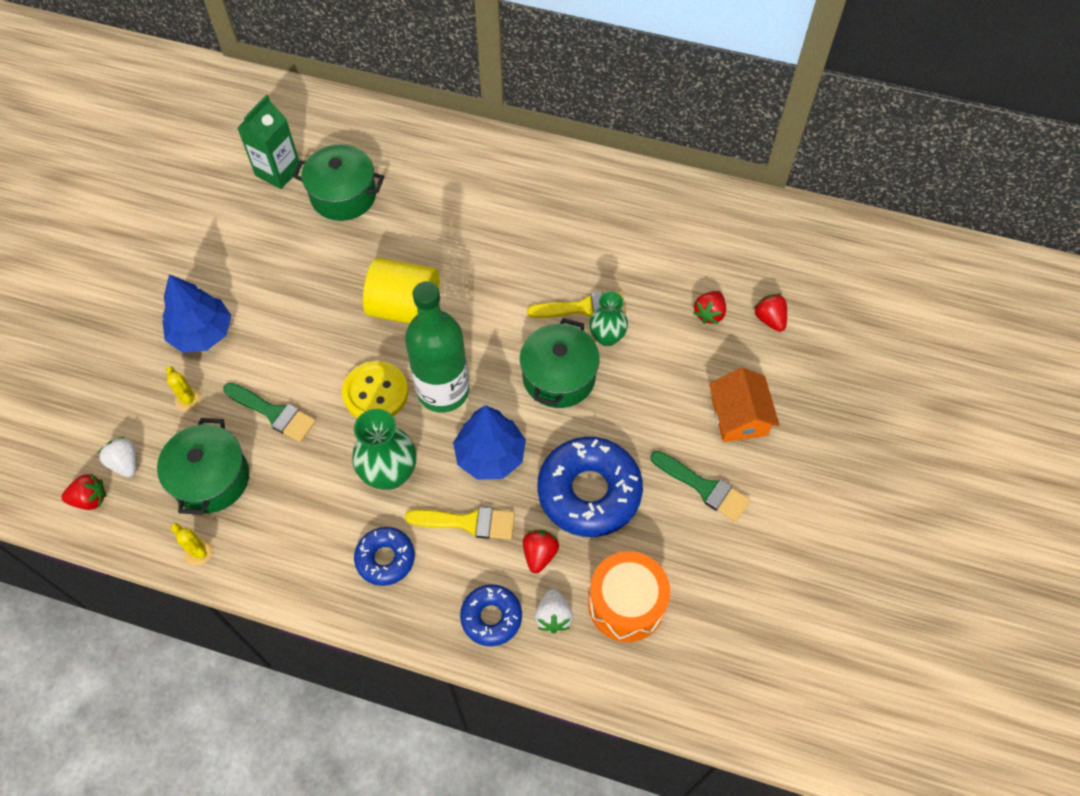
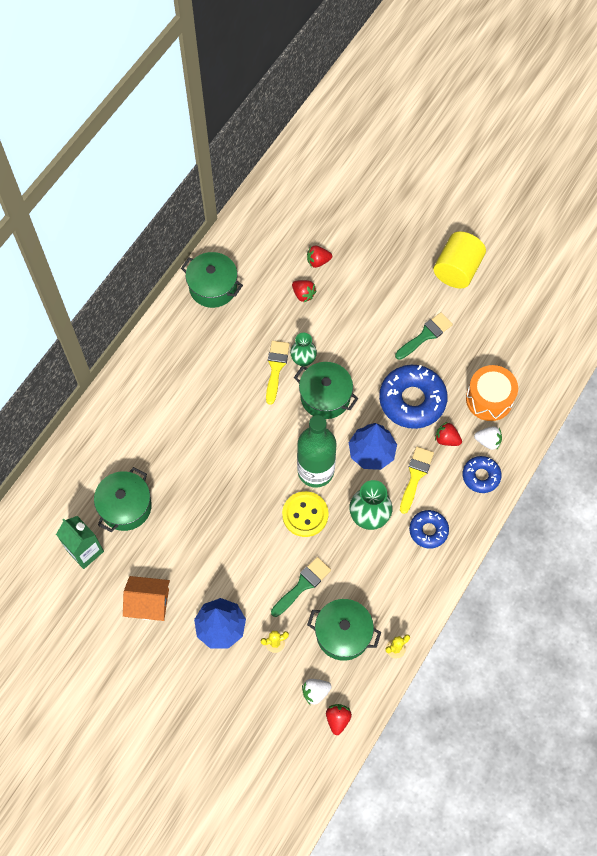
camera: 75 degrees left, 5 degrees up
yellow cylinder [363,258,440,324] -> yellow cylinder moved to [433,232,486,288]
orange house [709,368,780,442] -> orange house moved to [123,576,170,621]
none -> green pot [181,252,243,308]

